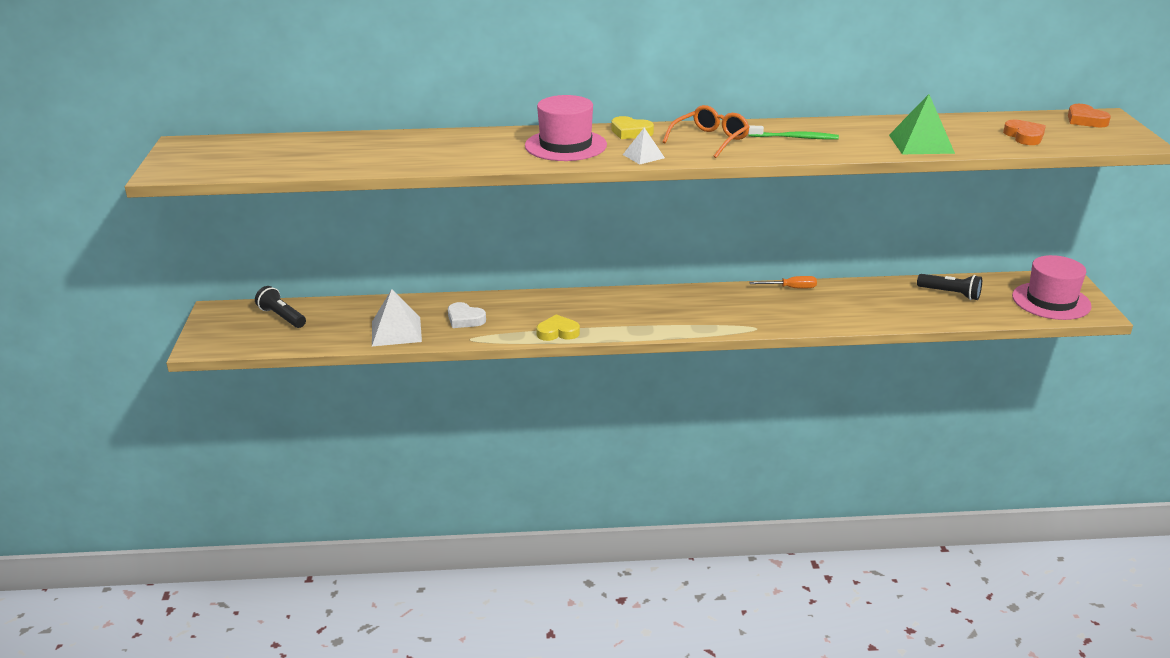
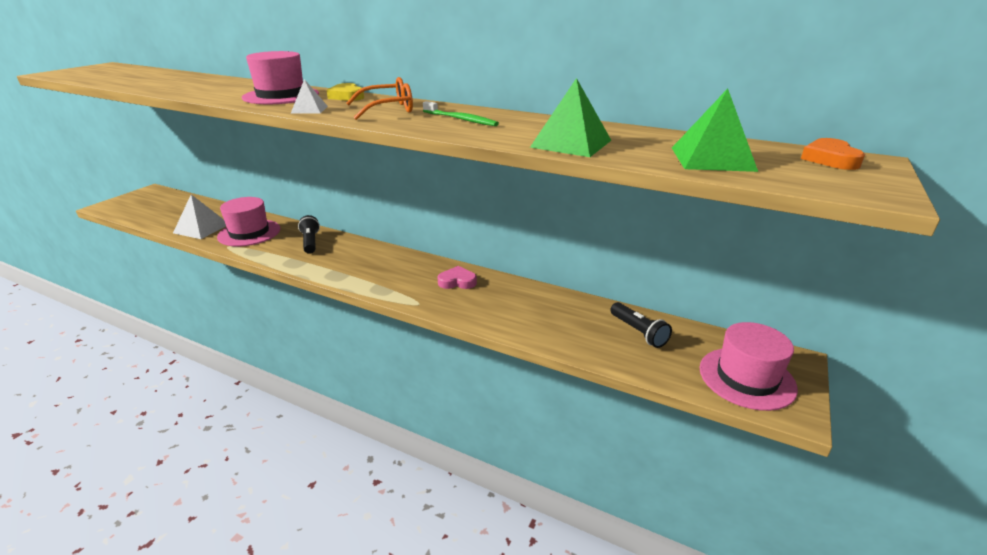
camera: 30 degrees right, 0 degrees up
black flashlight [255,286,306,328] -> black flashlight moved to [298,215,320,254]
white heart [448,302,486,328] -> pink hat [217,197,280,246]
yellow heart [536,314,580,341] -> none
orange screwdriver [749,276,817,288] -> none
orange heart [1003,120,1046,145] -> green pyramid [672,88,758,172]
none -> pink heart [438,266,477,289]

